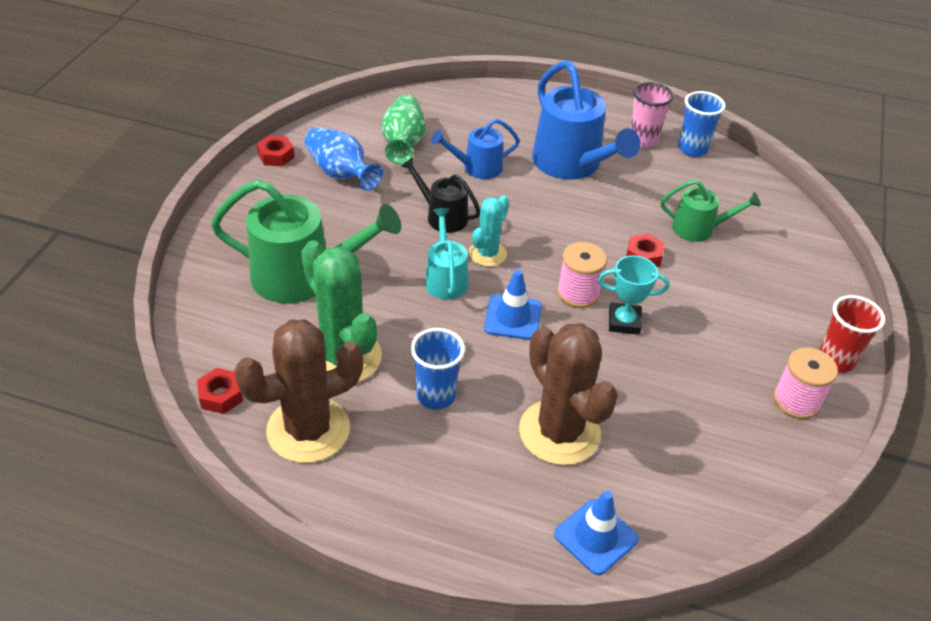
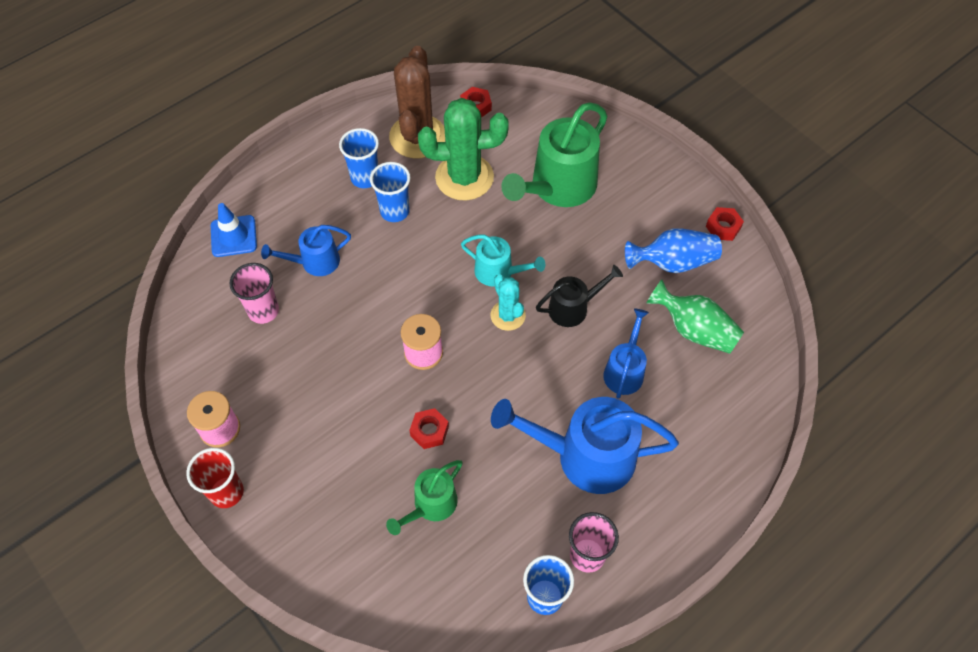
camera: 125 degrees right, 15 degrees up
blue traffic cone [484,270,542,340] -> none
brown cactus [519,323,618,465] -> blue watering can [261,225,351,276]
turquoise trophy [598,256,670,335] -> none
none -> pink cup [229,263,279,324]
none -> blue cup [339,128,379,188]

